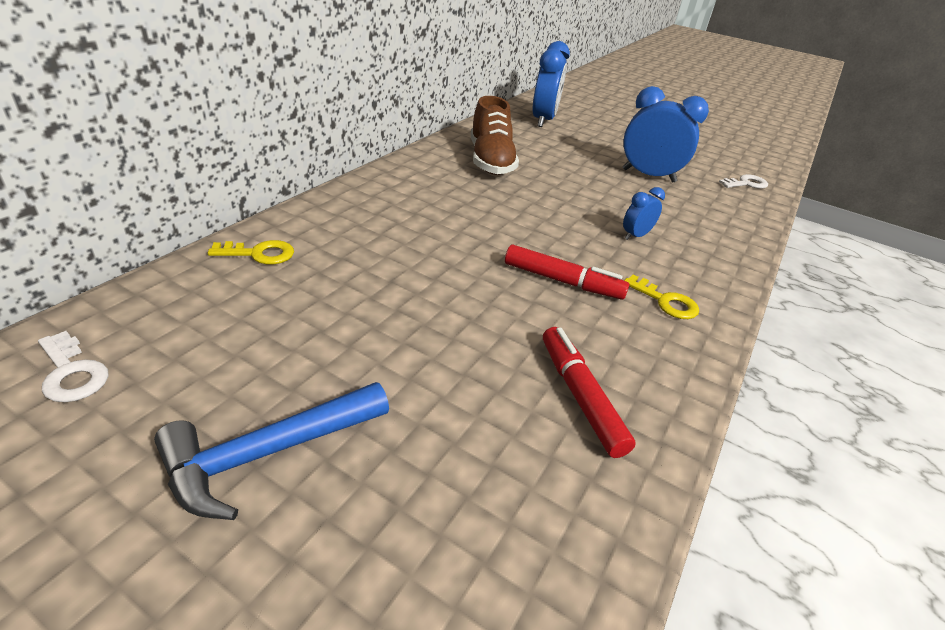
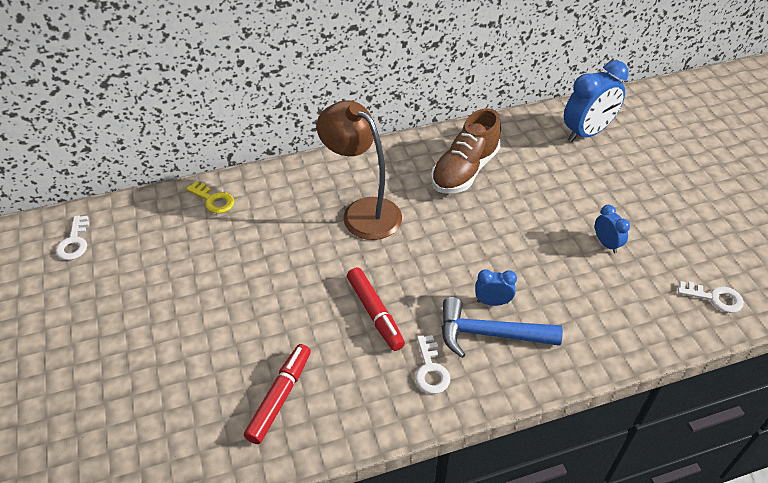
camera: 45 degrees right, 10 degrees up
blue hammer [154,382,389,520] -> blue hammer moved to [442,297,563,358]
blue clock [623,86,709,183] -> blue clock [595,205,630,253], size x0.50
yellow key [624,275,699,319] -> white key [415,335,450,394]
none -> brown lamp [317,100,402,240]

